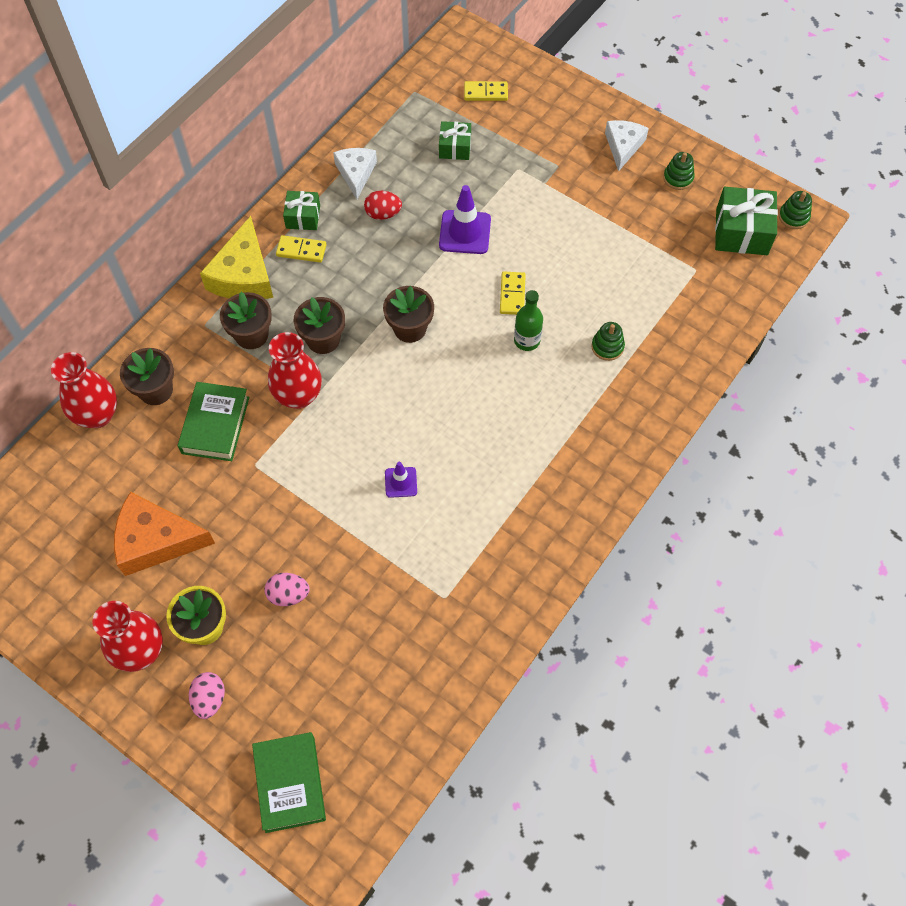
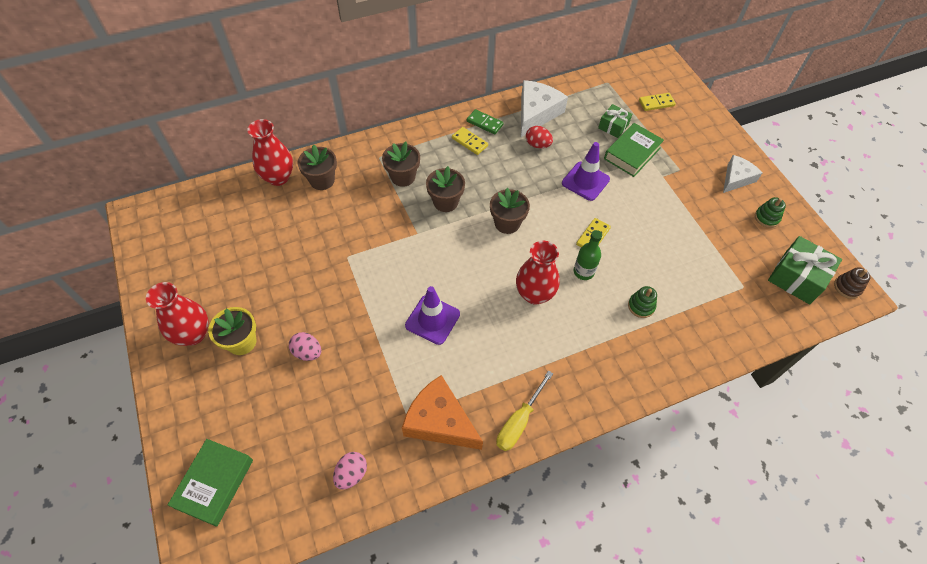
camera: 30 degrees right, 5 degrees down
orange cheese [114,492,215,576] -> orange cheese moved to [402,375,483,450]
green book [178,382,249,461] -> green book moved to [604,123,664,177]
pink egg [189,672,225,719] -> pink egg moved to [333,452,367,490]
yellow cheese [200,216,273,299] -> none
red vase [268,332,322,409] -> red vase moved to [516,241,560,304]
green gift [283,191,320,230] -> green domino [467,109,503,135]
white cheese [333,148,377,199] -> white cheese [521,80,568,137], size x1.55
purple traffic cone [385,462,417,498] -> purple traffic cone [405,286,460,345], size x1.74
yellow domino [464,81,508,101] -> yellow domino turned 45 degrees counterclockwise [639,93,676,111]
green stacking toy [779,191,812,229] -> brown stacking toy [834,267,871,299]
none -> yellow screwdriver [496,371,553,451]

